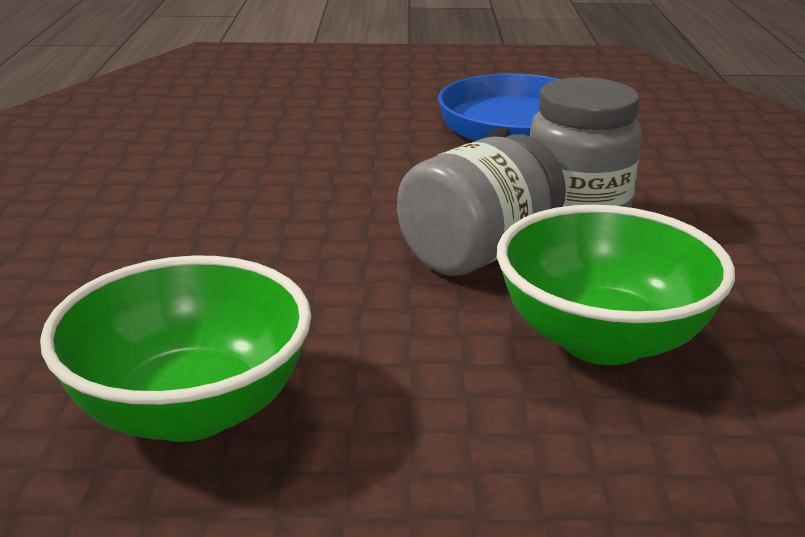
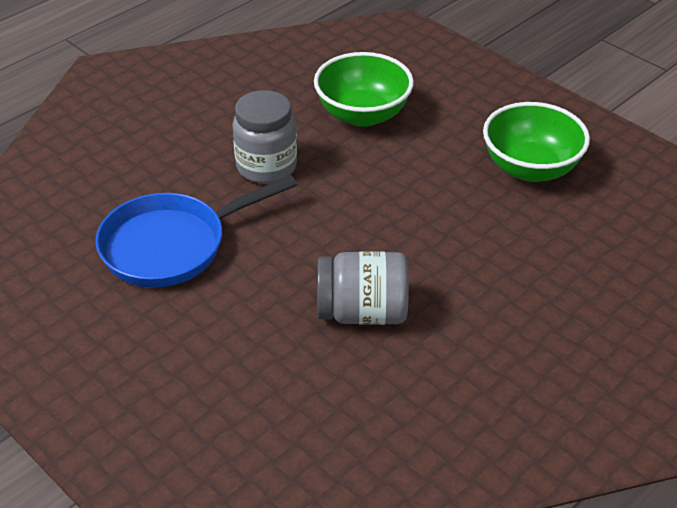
camera: 135 degrees left, 15 degrees up
grey jar [397,134,566,276] -> grey jar moved to [317,252,409,325]

